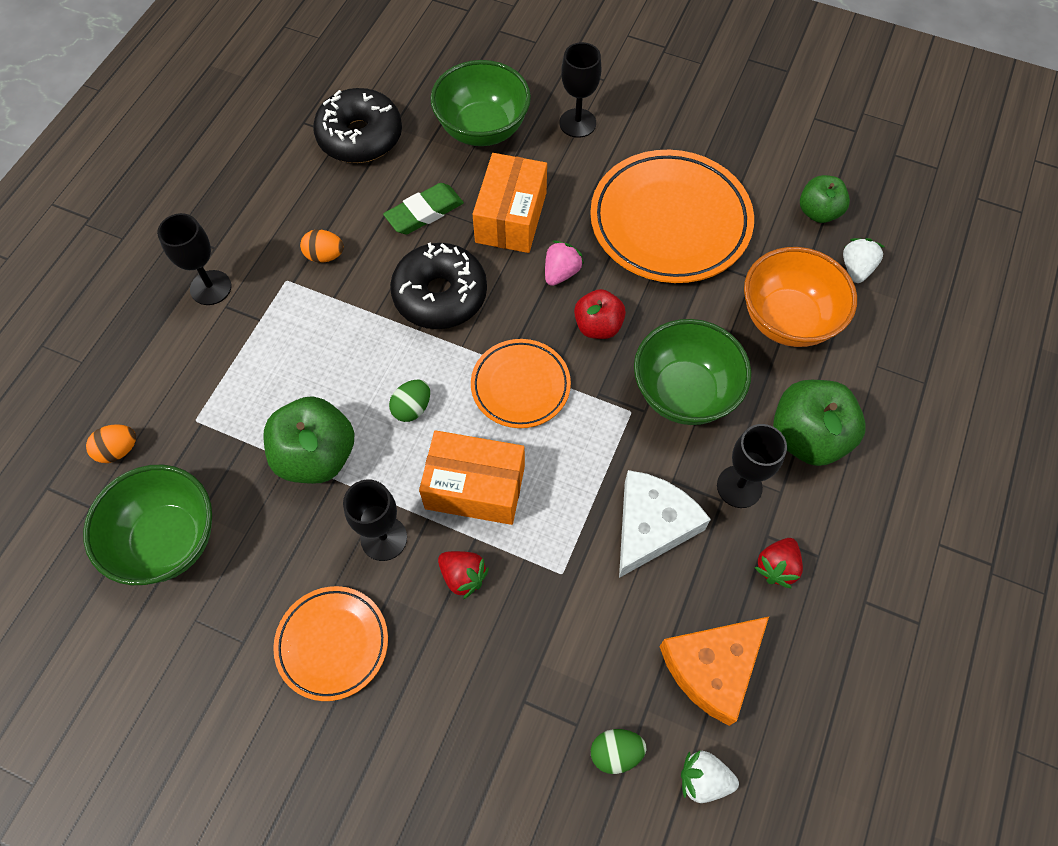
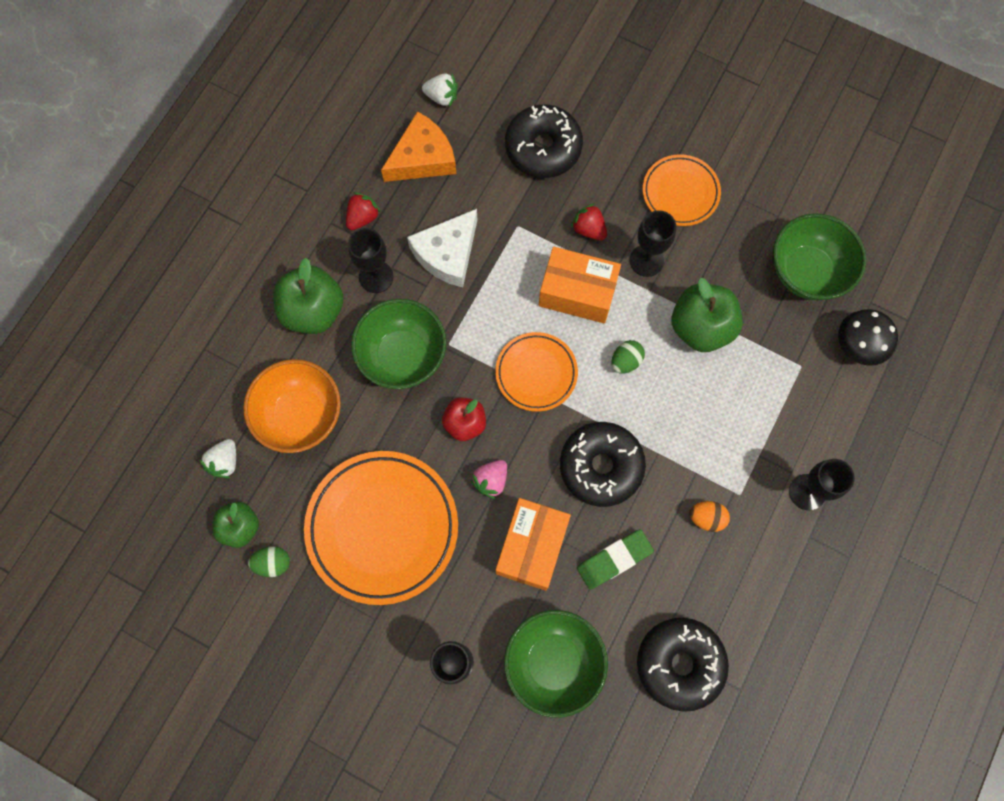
camera: 175 degrees left, 10 degrees up
orange egg [86,424,136,463] -> black mushroom [838,309,898,366]
green egg [591,729,646,774] -> green egg moved to [248,546,290,577]
none -> black donut [505,104,583,178]

